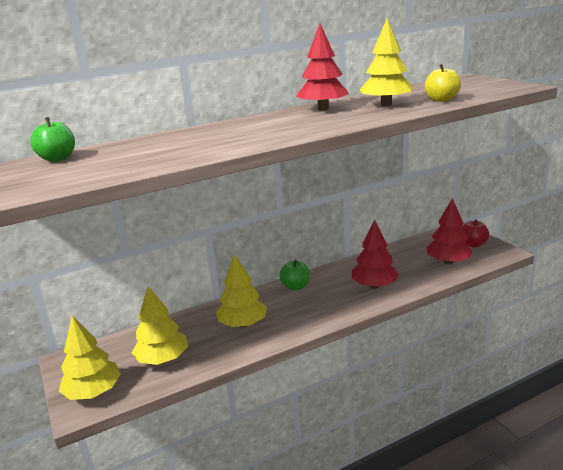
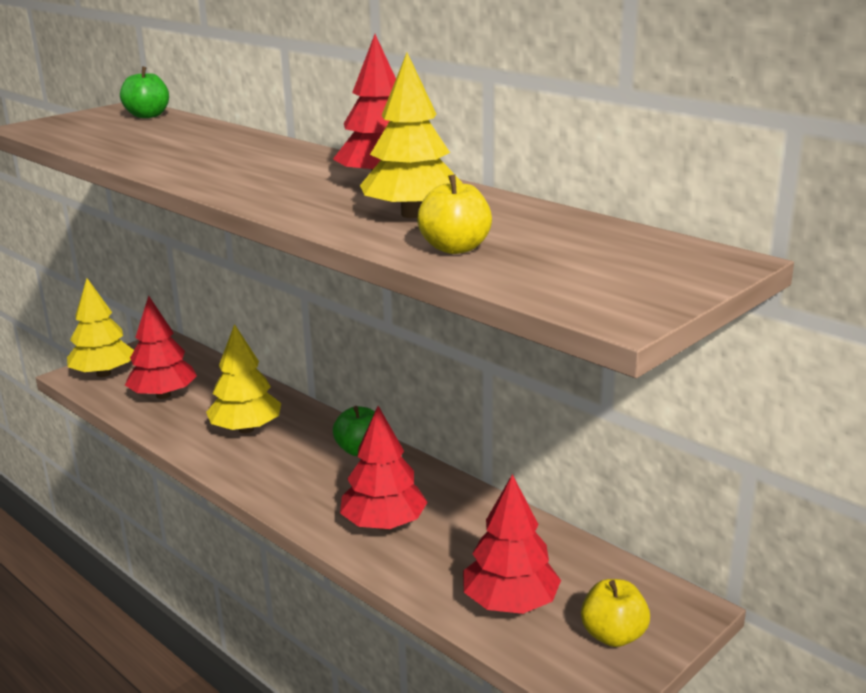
camera: 70 degrees right, 0 degrees up
yellow tree [132,286,188,365] -> red tree [125,296,197,399]
red apple [462,219,489,248] -> yellow apple [581,579,650,647]

